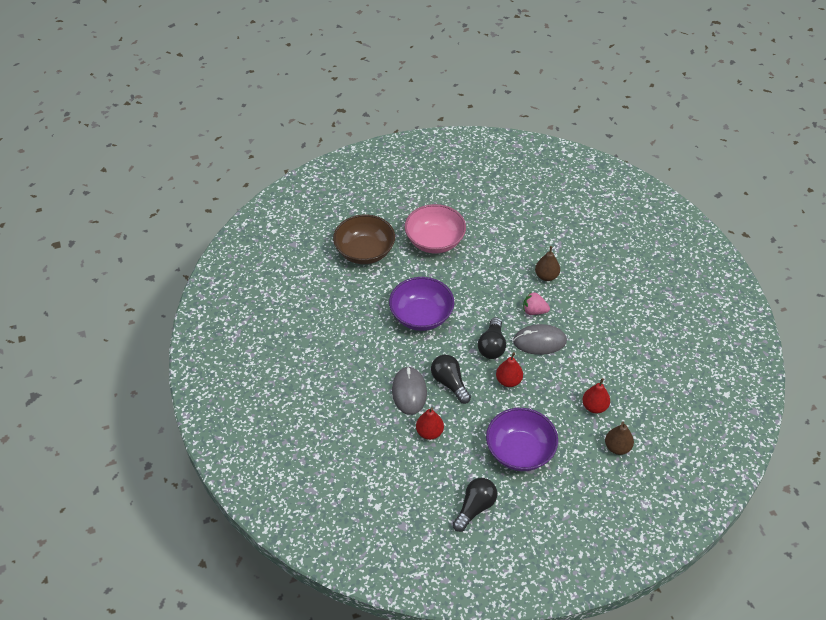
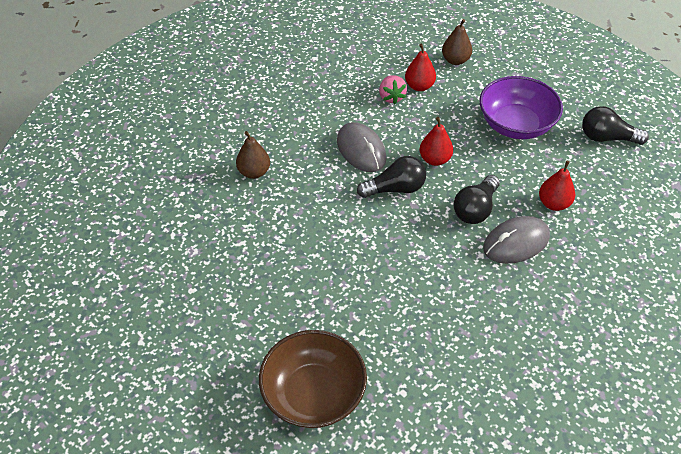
camera: 115 degrees left, 0 degrees up
purple bowl [389,277,454,331] -> none
pink bowl [405,204,466,254] -> none
pink strawberry [523,292,550,315] -> pink strawberry moved to [379,75,407,104]

